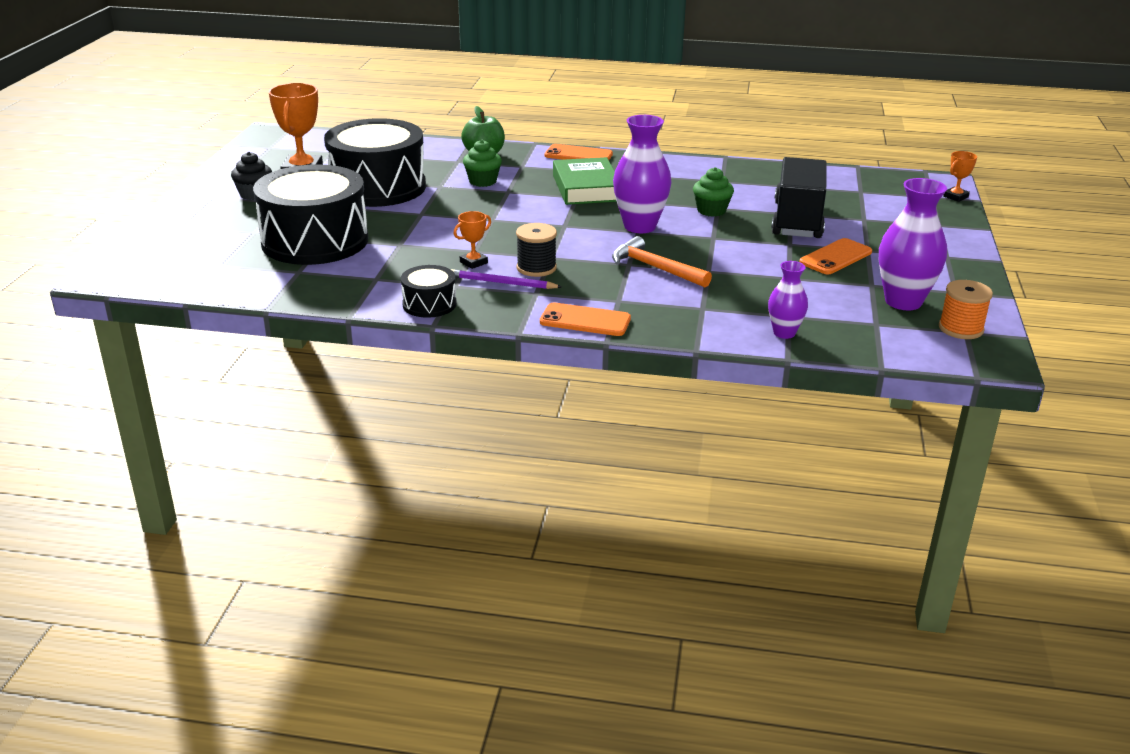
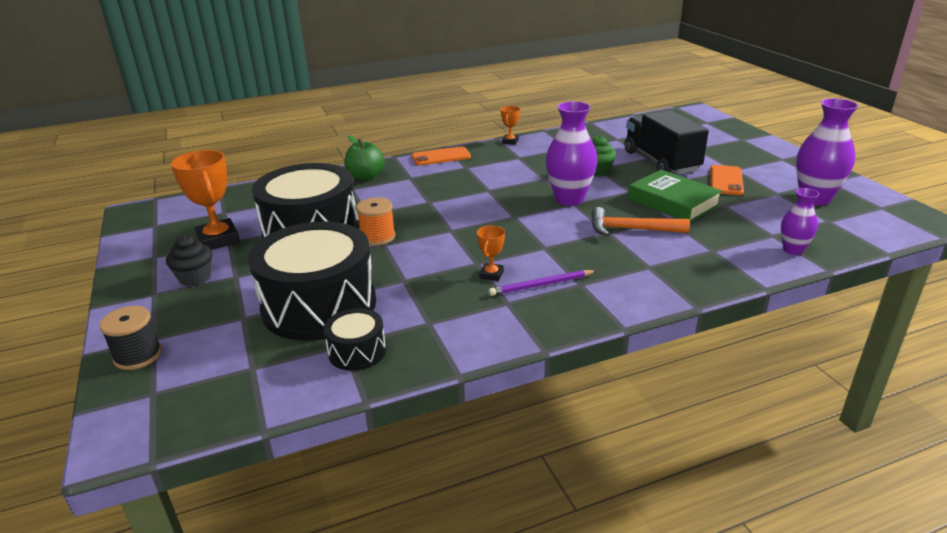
camera: 30 degrees left, 0 degrees up
black drum [401,265,457,318] -> black drum moved to [323,308,386,371]
green cupcake [463,140,502,187] -> none
black spool [516,223,557,277] -> black spool moved to [99,306,162,370]
orange phone [540,303,631,336] -> none
green book [553,157,617,205] -> green book moved to [628,170,722,222]
orange spool [939,280,993,339] -> orange spool moved to [356,197,395,246]
orange trophy [943,151,977,202] -> orange trophy moved to [501,106,520,145]

